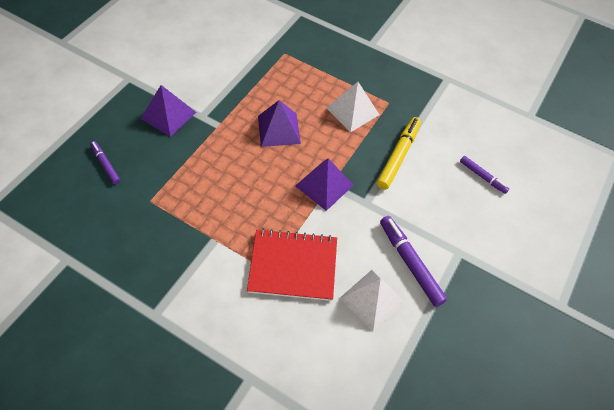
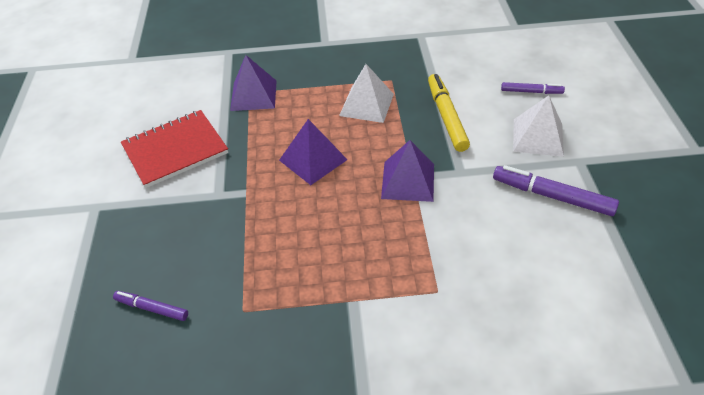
camera: 30 degrees left, 10 degrees down
purple pyramid [141,85,196,137] -> purple pyramid moved to [230,55,277,111]
red notebook [247,229,337,301] -> red notebook moved to [121,110,228,188]
white pyramid [340,270,405,332] -> white pyramid moved to [513,95,564,157]

